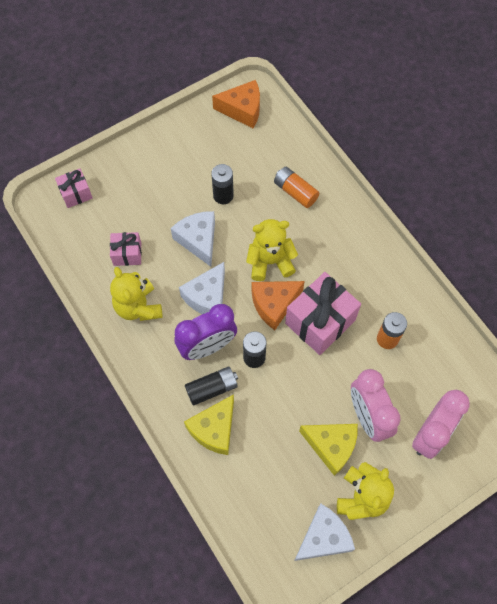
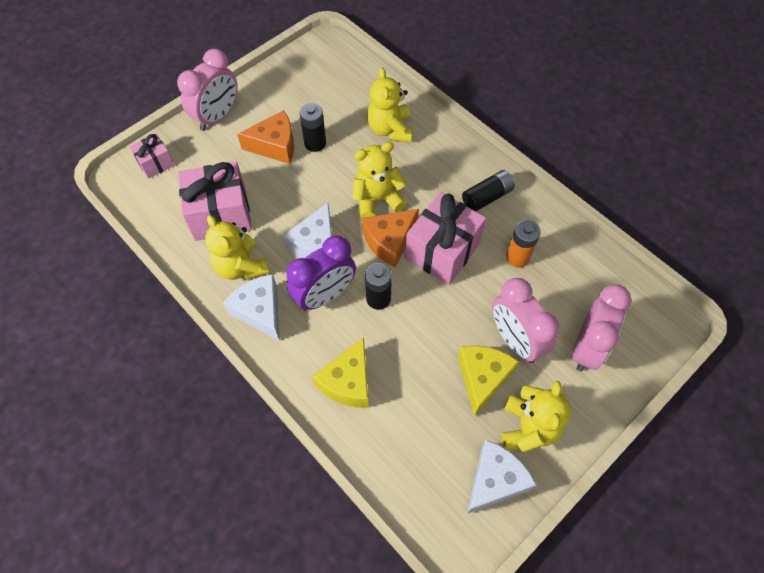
camera: 10 degrees left, 5 degrees down
pink gift [110,232,142,266] -> pink gift [178,162,252,241], size x1.86
white cheese [171,211,215,267] -> white cheese moved to [223,274,279,340]
black battery [185,366,238,406] -> black battery moved to [462,170,515,211]
orange cheese [212,80,260,128] -> orange cheese moved to [237,110,294,164]
orange battery [274,167,319,208] -> yellow teddy bear [367,67,413,143]
yellow cheese [299,424,358,476] -> yellow cheese turned 90 degrees counterclockwise [458,345,519,417]
none -> pink clock [177,48,238,131]

